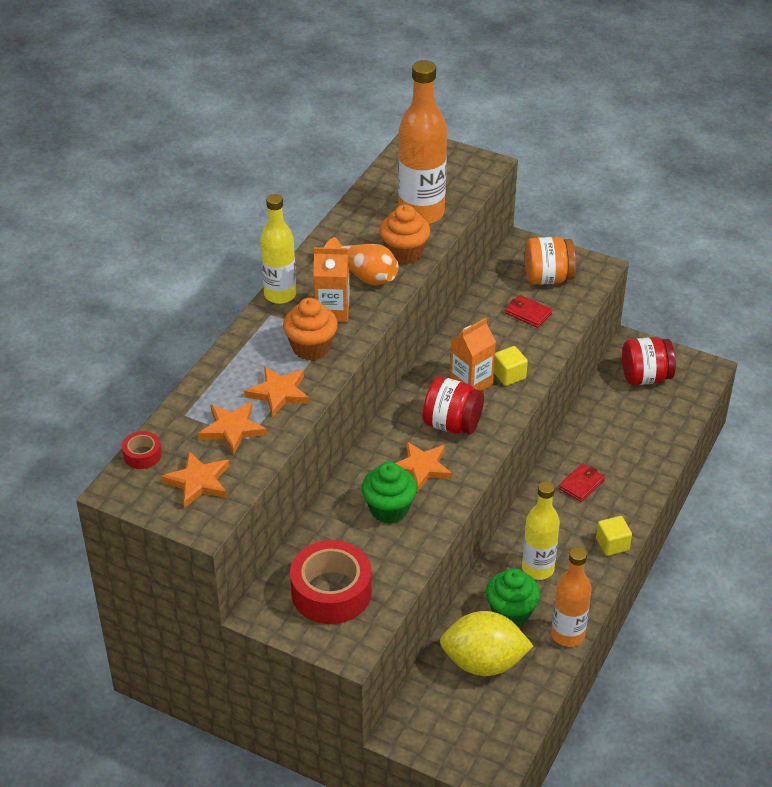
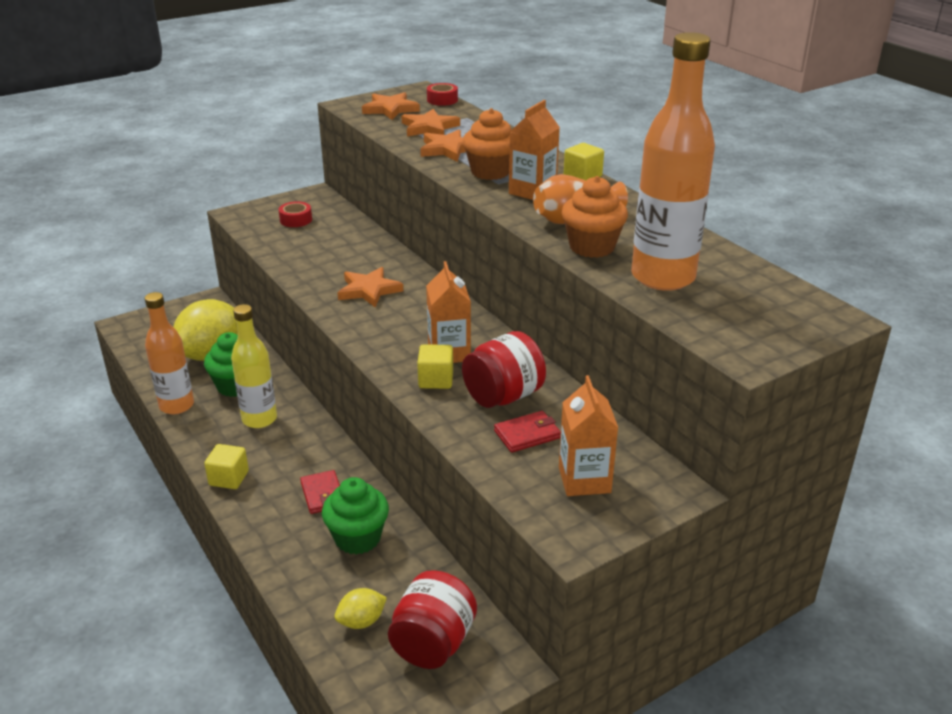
camera: 120 degrees right, 10 degrees down
yellow bottle [260,194,296,304] -> yellow cube [564,143,604,180]
red tape [290,540,372,624] -> red tape [279,201,312,227], size x0.47
green cupcake [362,462,417,524] -> green cupcake moved to [322,477,389,555]
red jar [423,377,484,434] -> red jar moved to [462,331,546,408]
orange jar [525,237,576,285] -> orange carton [559,375,618,496]
none -> yellow lemon [335,588,387,629]

